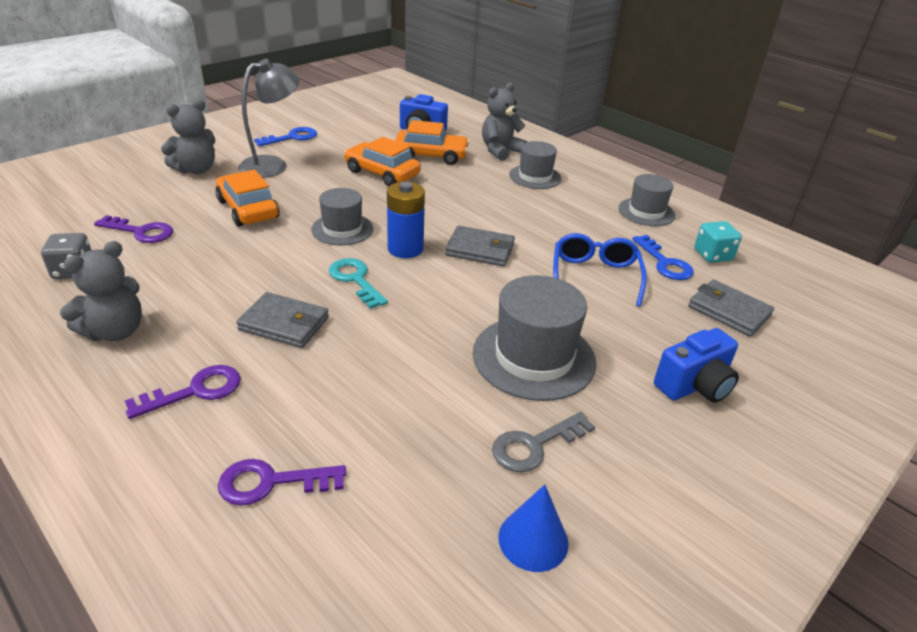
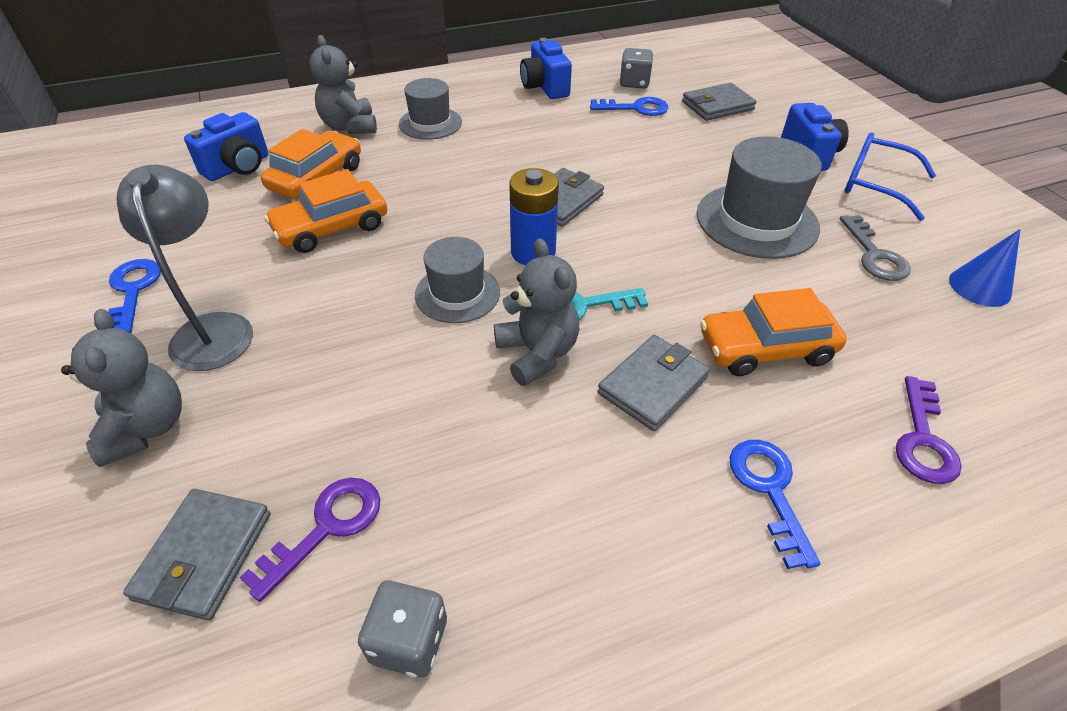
camera: 65 degrees left, 10 degrees up
grey teddy bear [60,241,142,341] -> grey teddy bear moved to [494,238,580,386]
purple key [125,365,241,419] -> blue key [729,440,820,569]
orange car [216,170,279,227] -> orange car moved to [700,288,847,376]
blue glasses [553,233,647,306] -> blue glasses moved to [844,133,936,221]
grey hat [618,174,675,226] -> blue camera [520,38,572,99]
turquoise dice [694,221,742,263] -> grey dice [620,48,653,89]
none -> grey wallet [123,489,270,620]

